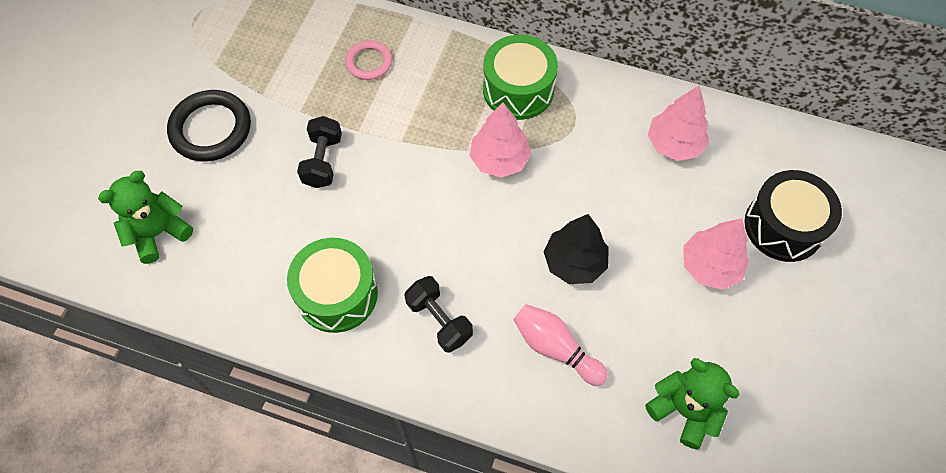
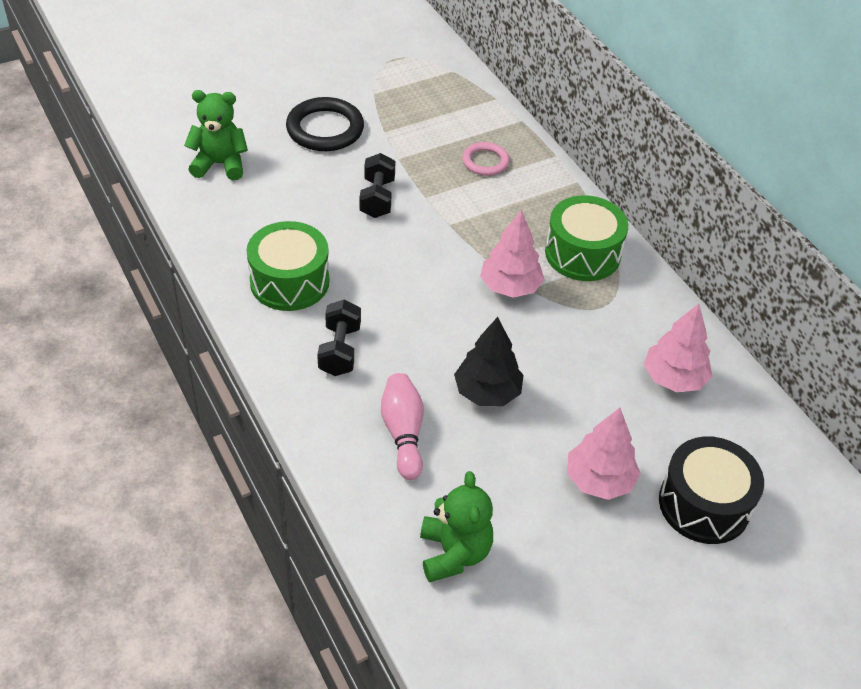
camera: 40 degrees right, 15 degrees down
black dumbbell [297,116,342,188] -> black dumbbell turned 45 degrees counterclockwise [360,153,395,218]

